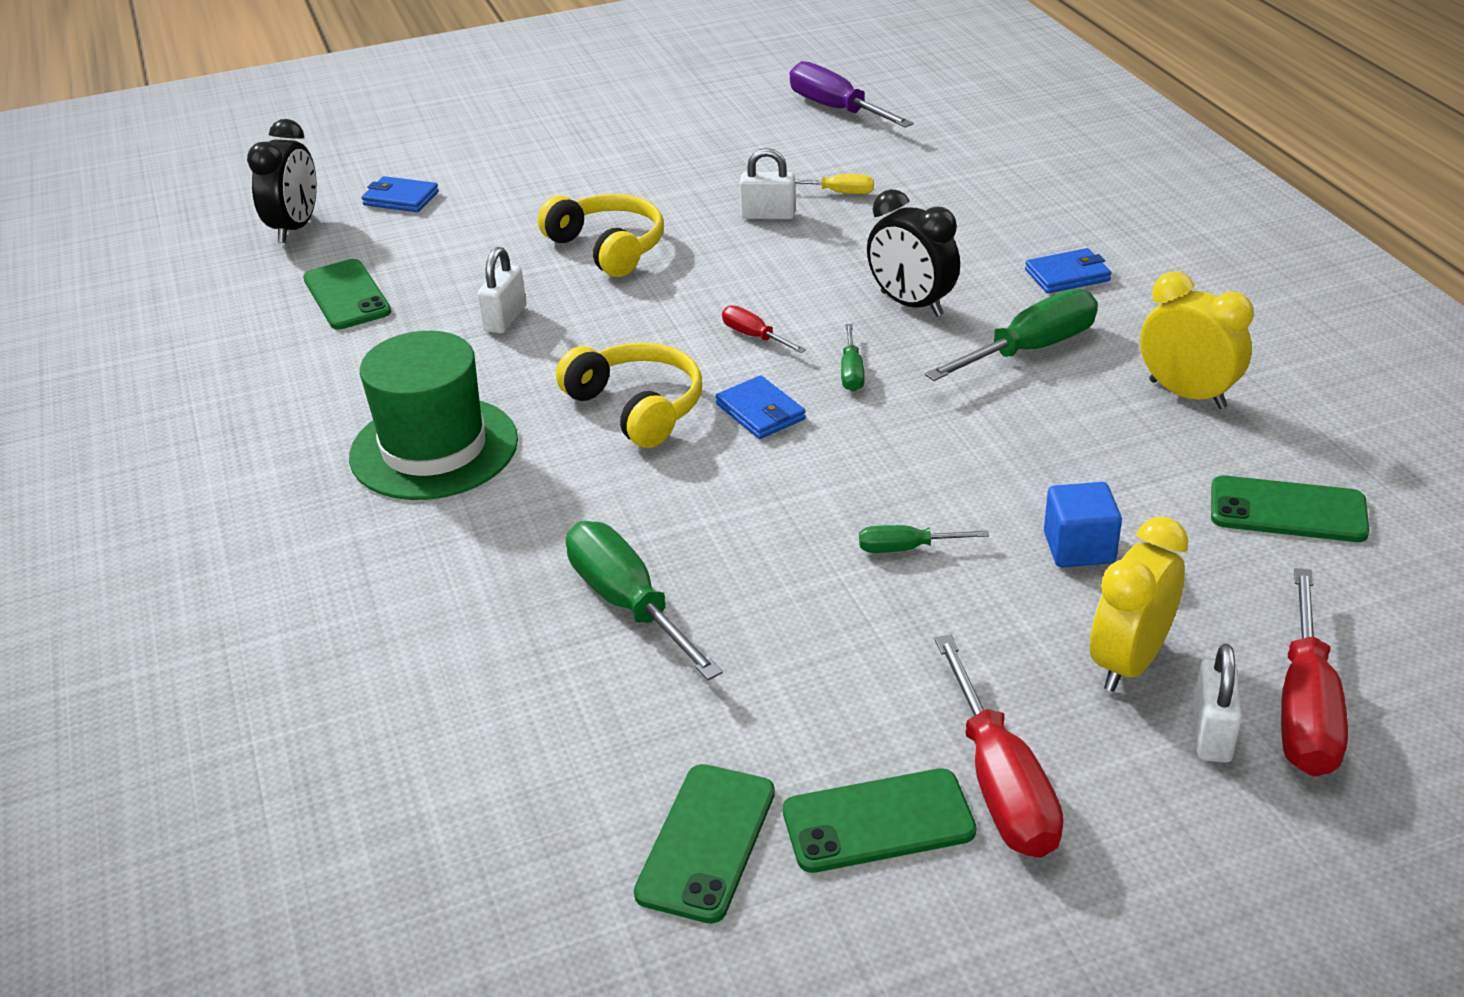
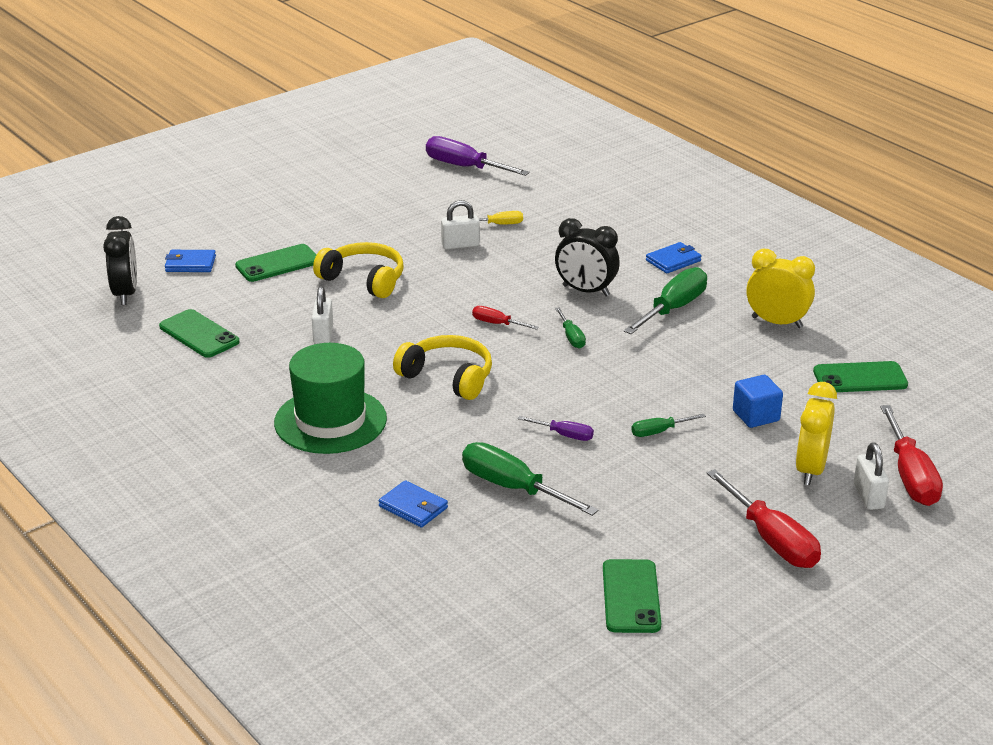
camera: 20 degrees left, 5 degrees down
blue wallet [715,375,806,439] -> blue wallet moved to [379,480,448,528]
green phone [783,768,977,873] -> green phone moved to [235,244,317,282]
none -> purple screwdriver [518,416,594,441]

